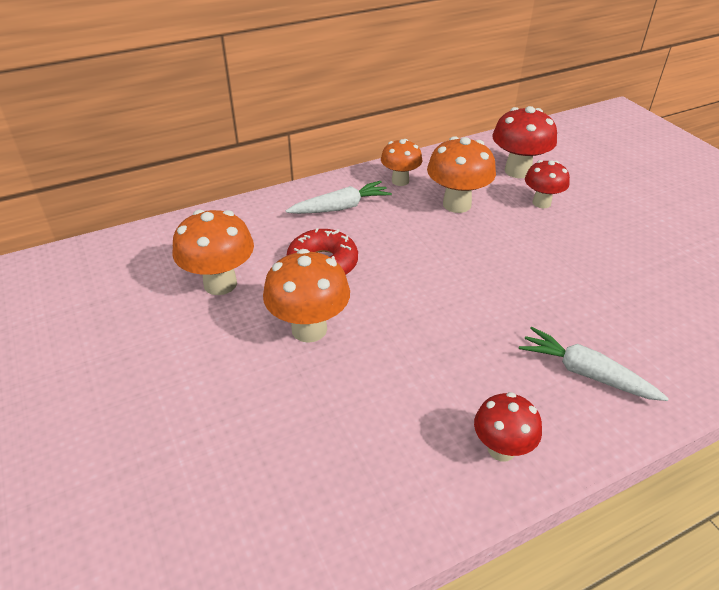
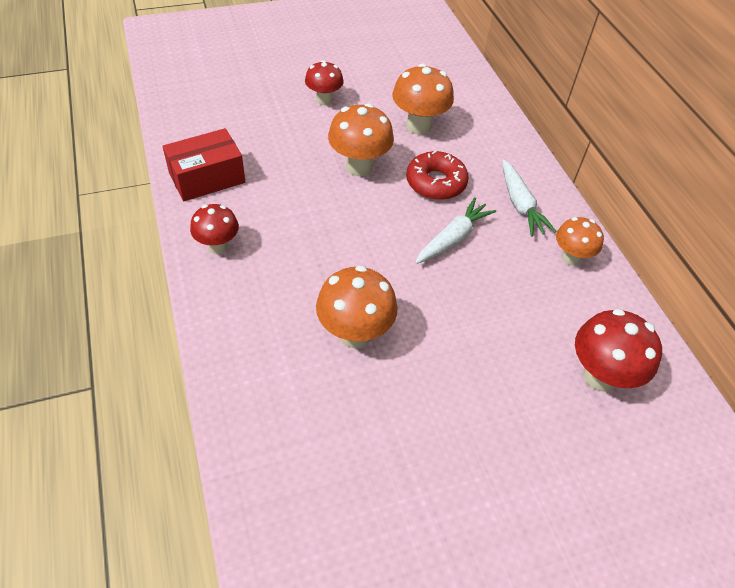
camera: 95 degrees right, 10 degrees up
orange mushroom [427,136,496,213] -> orange mushroom moved to [316,265,398,348]
white carrot [519,327,669,401] -> white carrot moved to [415,198,496,264]
red mushroom [525,160,570,208] -> red mushroom moved to [305,60,343,105]
none -> red box [162,128,245,202]

